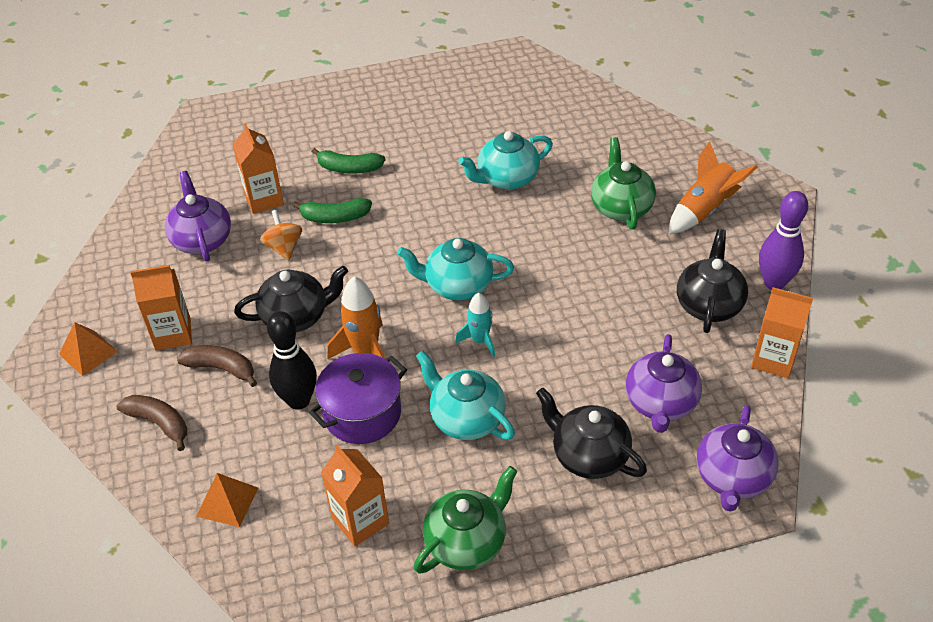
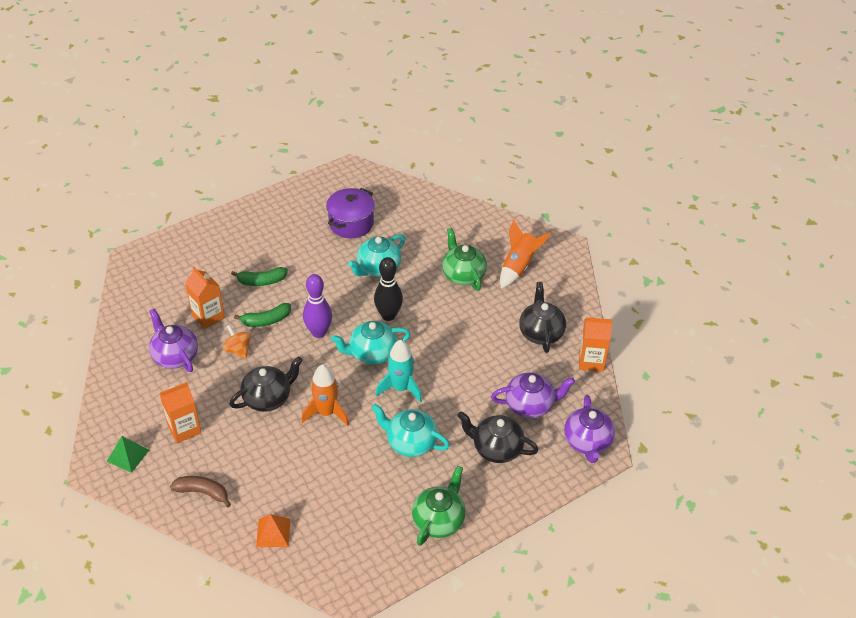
camera: 20 degrees left, 0 degrees up
orange pyramid [59,322,118,376] -> green pyramid [106,436,149,473]
brown banana [177,345,257,387] -> none
black bowling pin [267,311,317,410] -> black bowling pin moved to [374,257,403,321]
purple pot [309,353,407,444] -> purple pot moved to [326,188,375,238]
orange carton [321,445,389,547] -> none
turquoise rocket [455,293,495,357] -> turquoise rocket [376,340,422,403], size x1.54
purple teapot [626,334,702,433] -> purple teapot turned 90 degrees counterclockwise [491,373,575,418]
purple bowling pin [759,191,808,290] -> purple bowling pin moved to [303,274,332,338]

